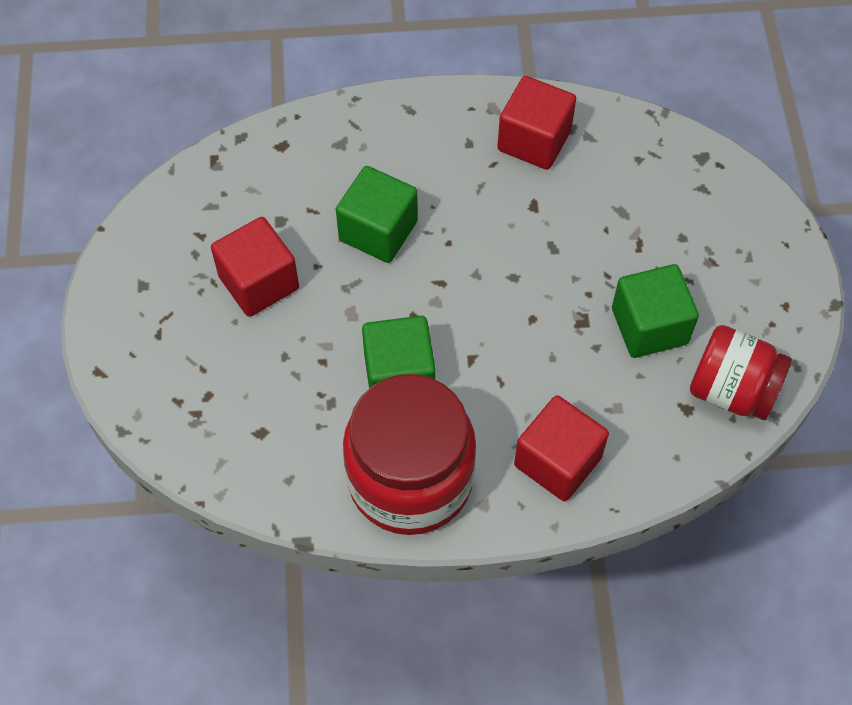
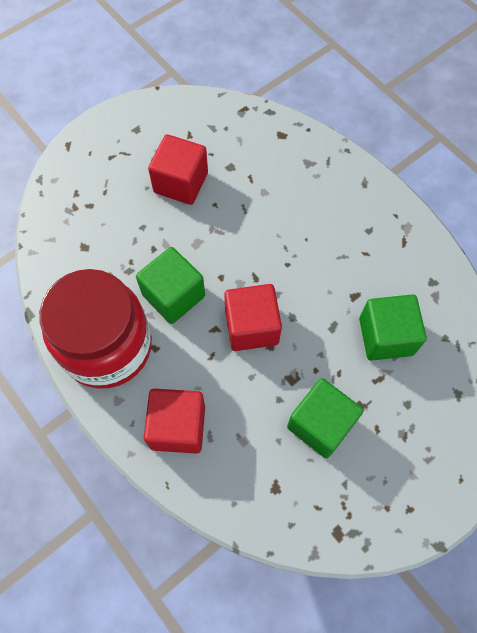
camera: 55 degrees right, 5 degrees up
green cube [336,166,418,263] -> green cube moved to [359,294,427,361]
red cube [497,76,576,170] -> red cube moved to [224,284,282,351]
red jar [690,325,792,420] -> none

